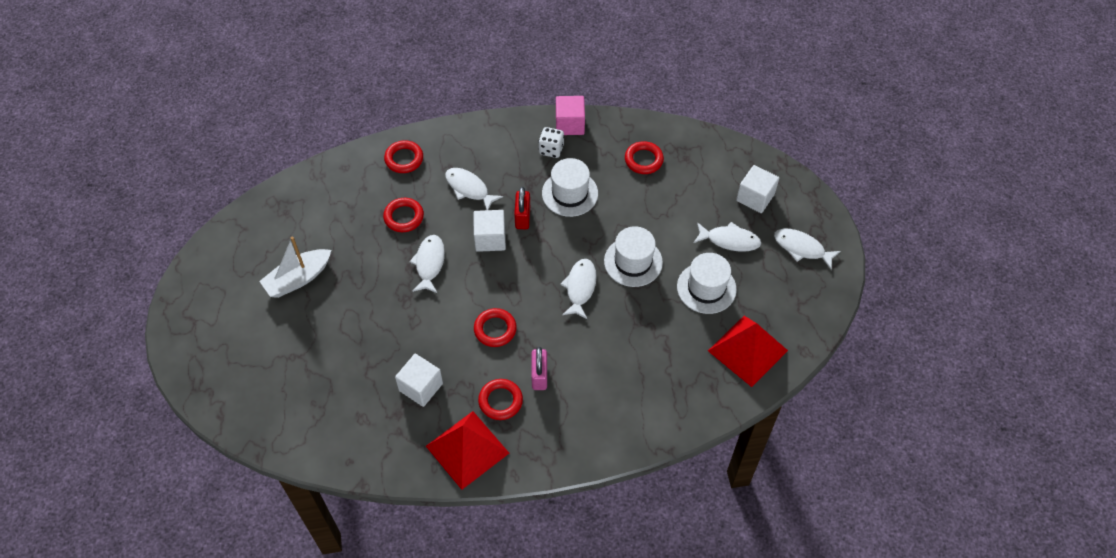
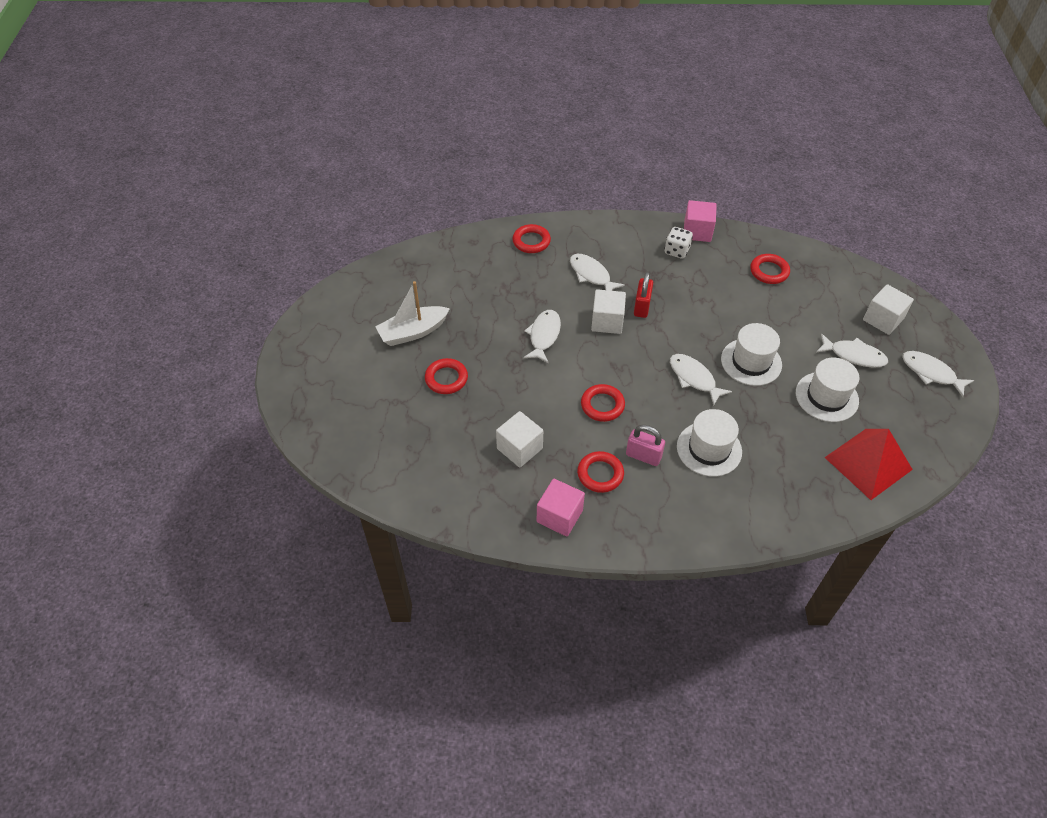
camera: 10 degrees right, 5 degrees down
red ring [383,198,424,232] -> red ring moved to [425,358,468,394]
red pyramid [426,411,509,490] -> pink cube [537,479,585,536]
pink padlock [531,347,547,390] -> pink padlock turned 75 degrees counterclockwise [626,425,665,466]
white hat [542,158,598,217] -> white hat moved to [677,409,742,477]
white fish [560,259,597,319] -> white fish turned 60 degrees counterclockwise [670,354,732,406]

